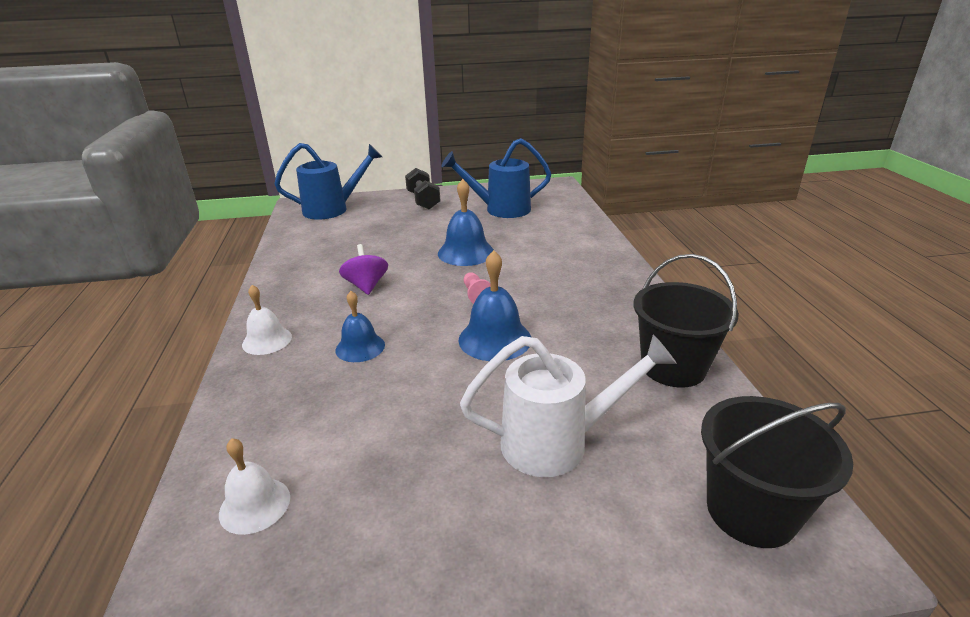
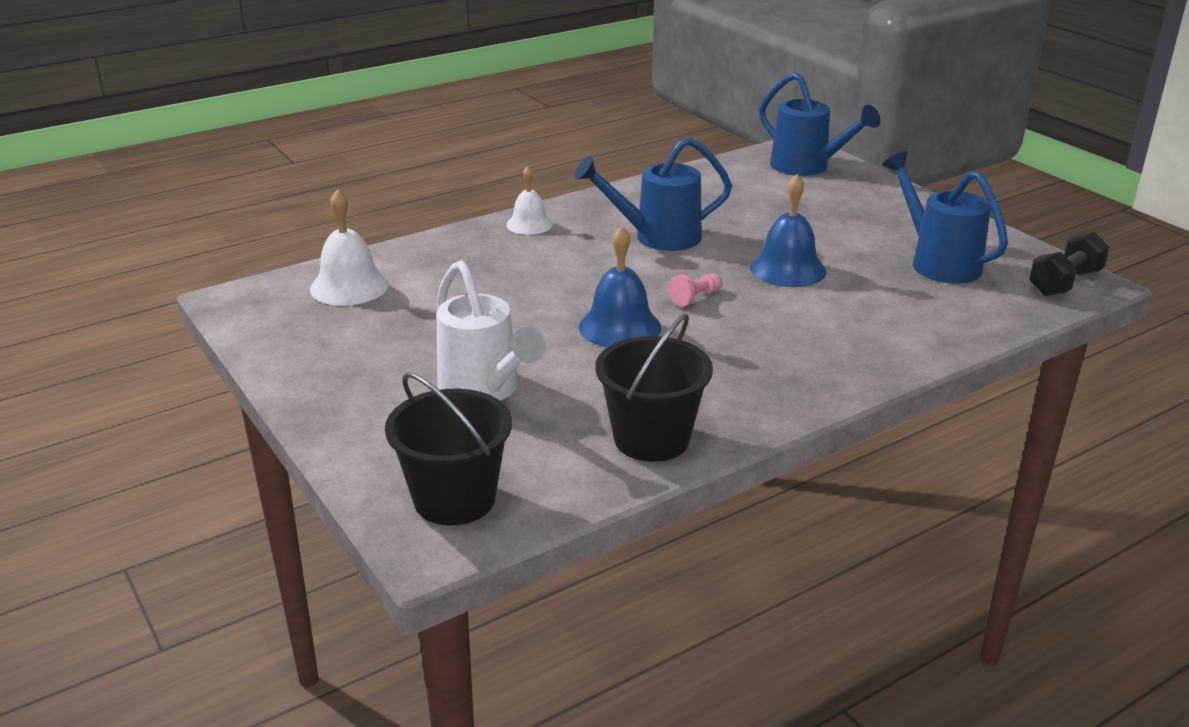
camera: 65 degrees right, 0 degrees up
white bell [219,438,290,535] -> white bell [310,189,389,306], size x1.52
blue bell [335,291,385,362] -> none
purple spinning top [339,244,388,295] -> blue watering can [574,137,732,251]
black dumbbell [405,168,440,210] -> black dumbbell moved to [1029,231,1110,296]

